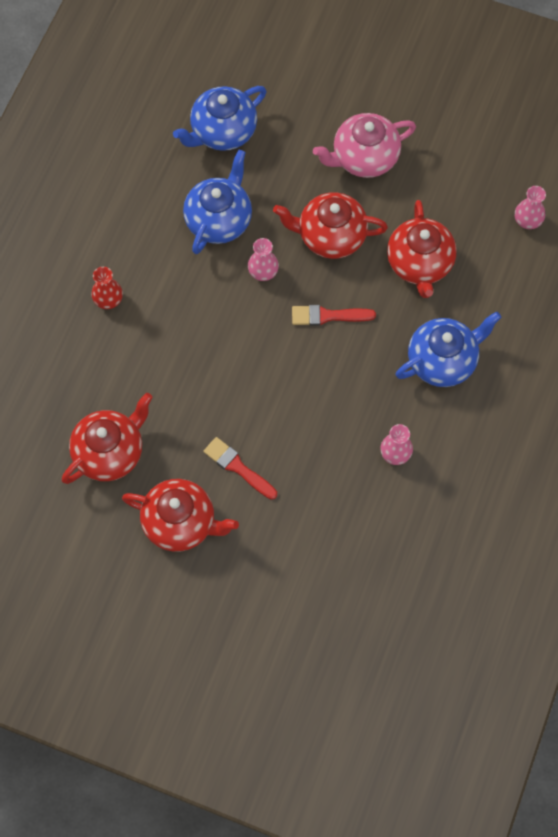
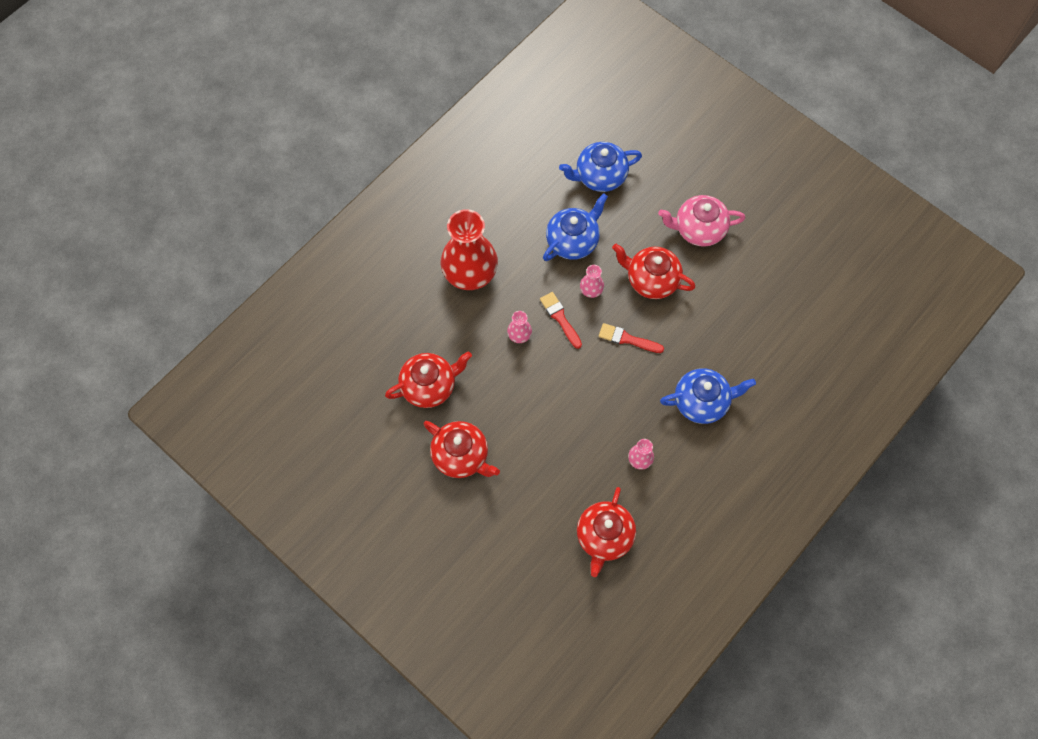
camera: 20 degrees right, 0 degrees up
red vase [91,267,123,309] -> red vase [441,209,498,290], size x2.33
red brush [203,437,277,500] -> red brush moved to [540,292,582,349]
red teapot [387,200,456,298] -> red teapot moved to [577,487,636,577]
pink vase [515,186,546,229] -> pink vase moved to [507,311,532,343]

